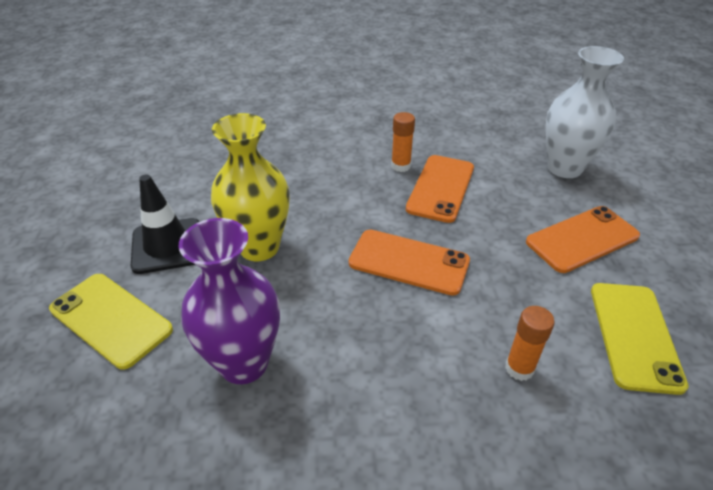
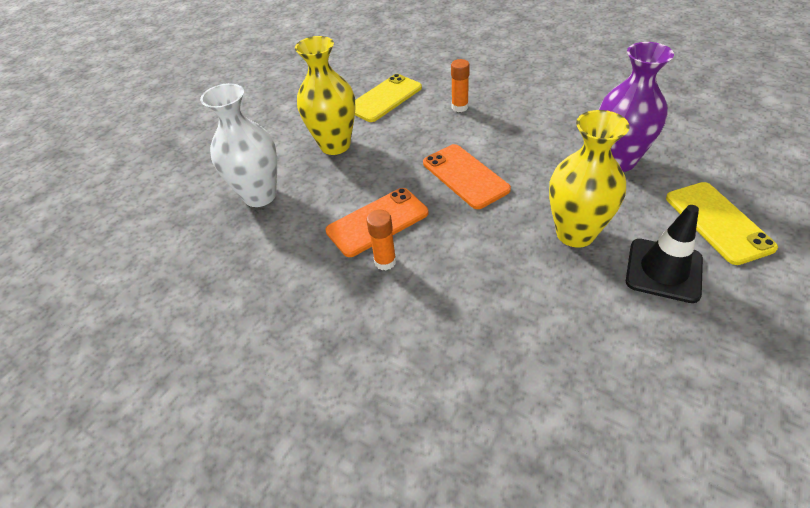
camera: 140 degrees left, 5 degrees up
orange phone [526,206,640,273] -> yellow vase [295,36,356,155]

